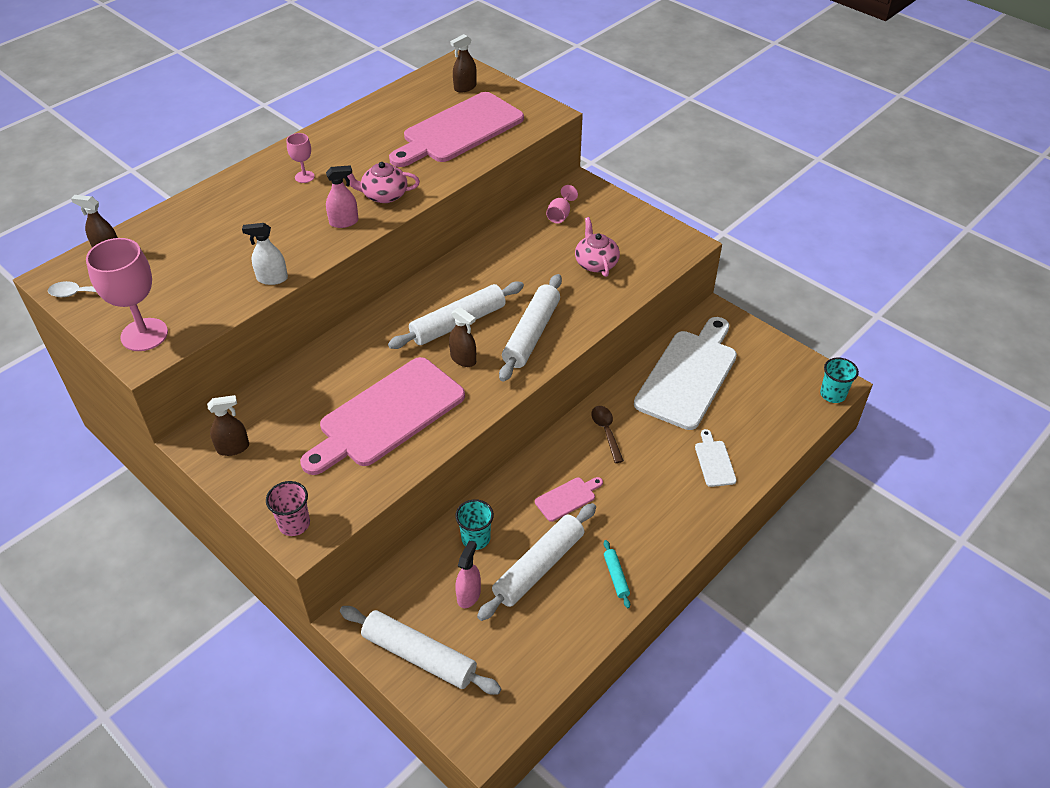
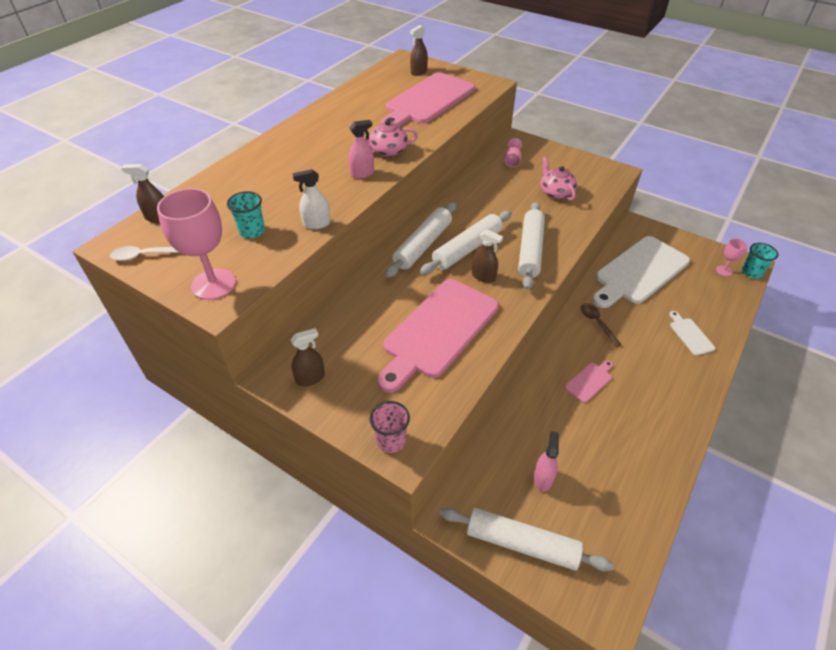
camera: 10 degrees left, 0 degrees up
pink goblet [287,133,315,183] -> pink goblet moved to [716,239,748,276]
turquoise cup [455,499,494,550] -> turquoise cup moved to [227,191,265,238]
white rolling pin [477,503,596,621] -> white rolling pin moved to [385,202,457,278]
turquoise rolling pin [604,540,630,608] -> none
white cutting board [634,317,737,430] -> white cutting board turned 150 degrees counterclockwise [592,236,690,308]

